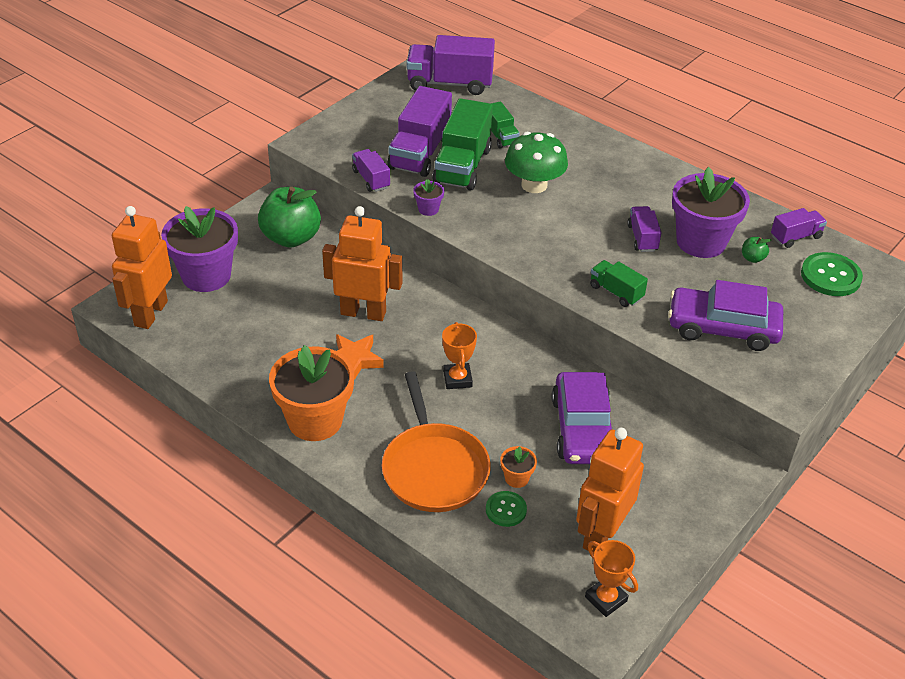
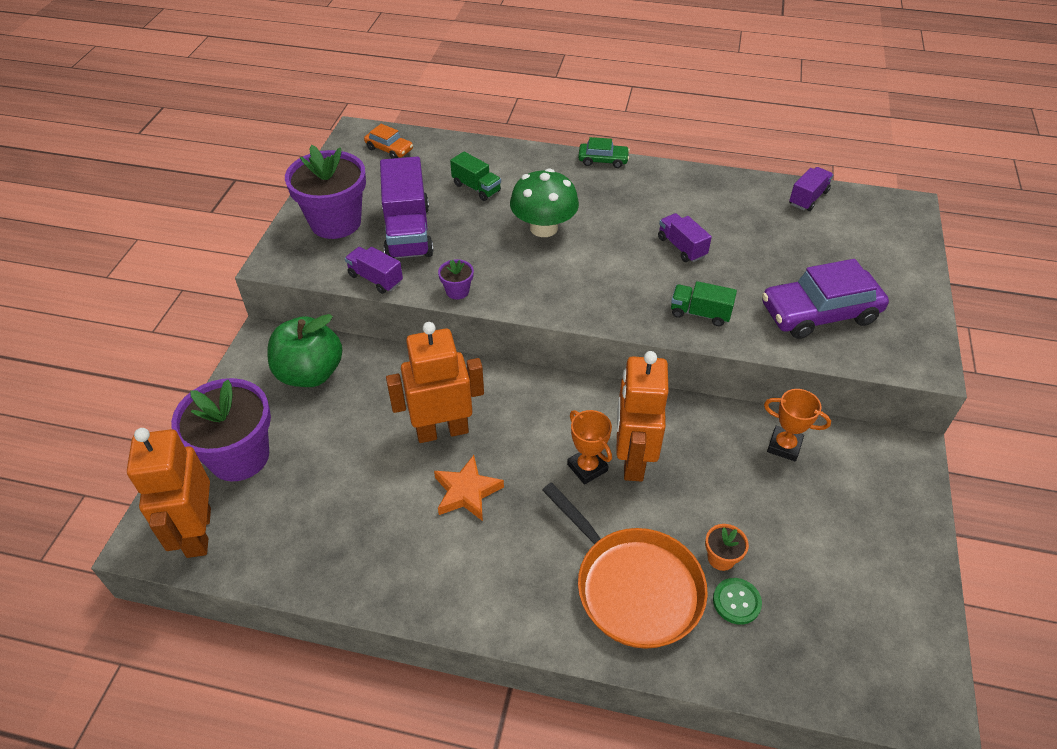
camera: 25 degrees left, 5 degrees up
orange flower pot [269,345,354,441] -> none
purple truck [407,35,495,95] -> orange car [364,124,413,159]
green truck [432,98,493,191] -> none
purple car [552,372,612,464] -> none
orange robot [576,428,644,552] -> orange robot moved to [616,351,669,482]
orange trophy [585,540,638,617] -> orange trophy moved to [764,389,831,462]
purple flower pot [672,167,750,258] -> purple flower pot moved to [285,145,366,239]
green apple [742,237,771,263] -> none
green button [801,252,863,296] -> none
none -> green car [578,137,630,168]

